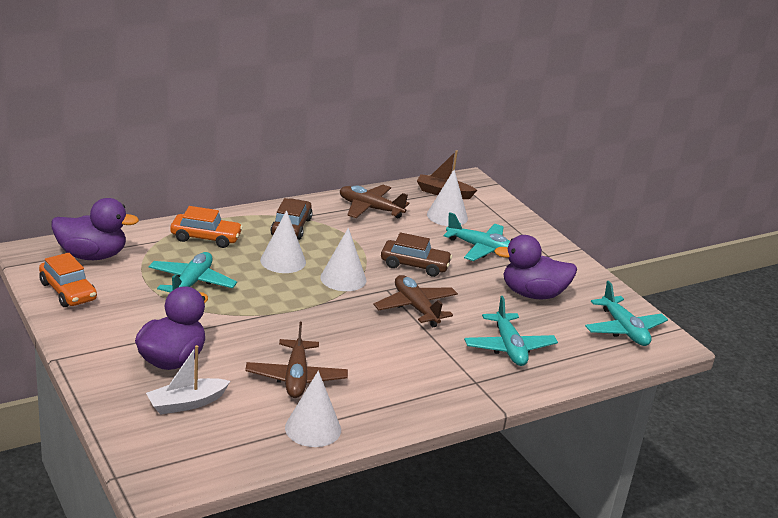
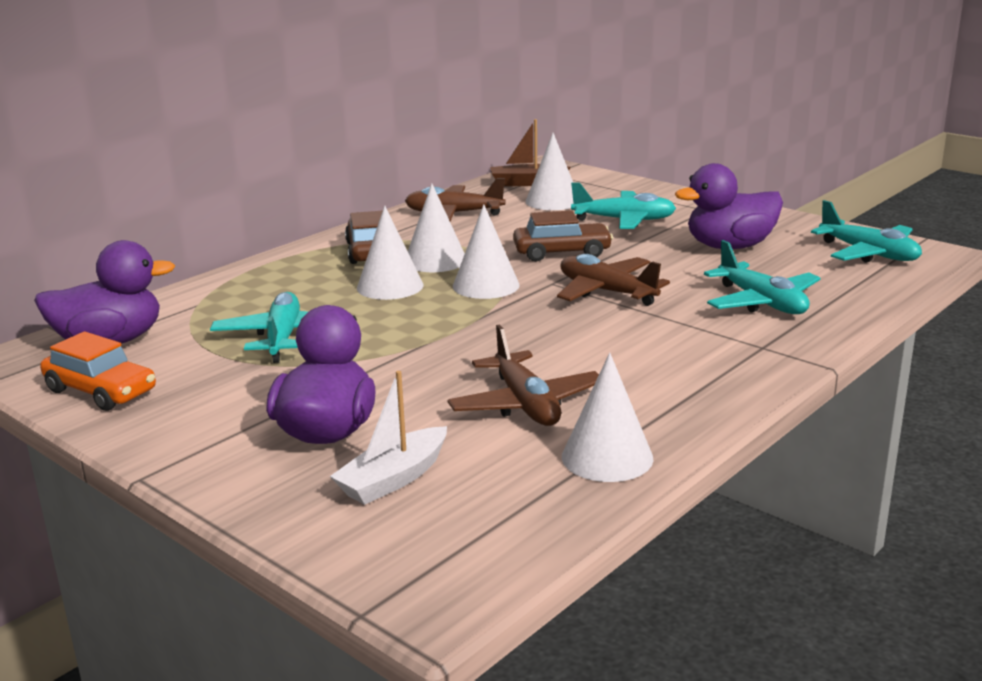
camera: 15 degrees left, 5 degrees down
orange car [170,206,243,248] -> none
none -> white cone [408,183,465,272]

